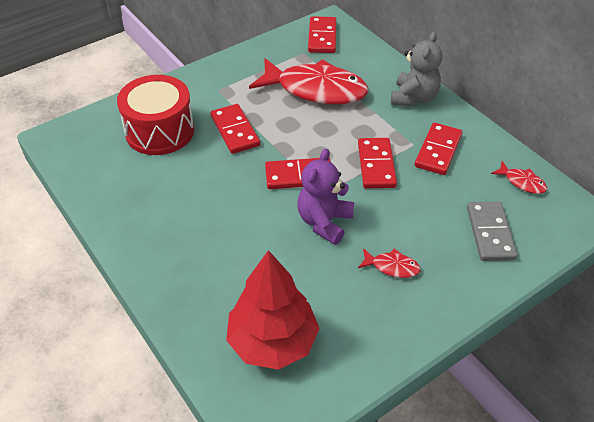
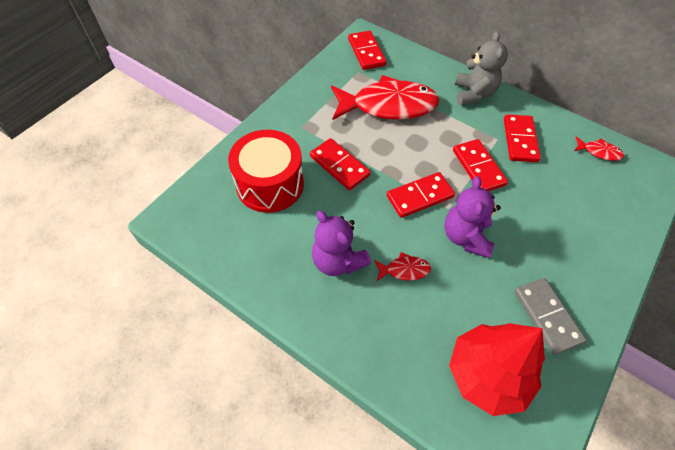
camera: 20 degrees left, 10 degrees up
red fish [358,248,421,278] -> red fish moved to [374,252,431,281]
grey domino [467,201,517,261] -> grey domino moved to [514,278,586,355]
none -> purple teddy bear [312,211,371,276]

